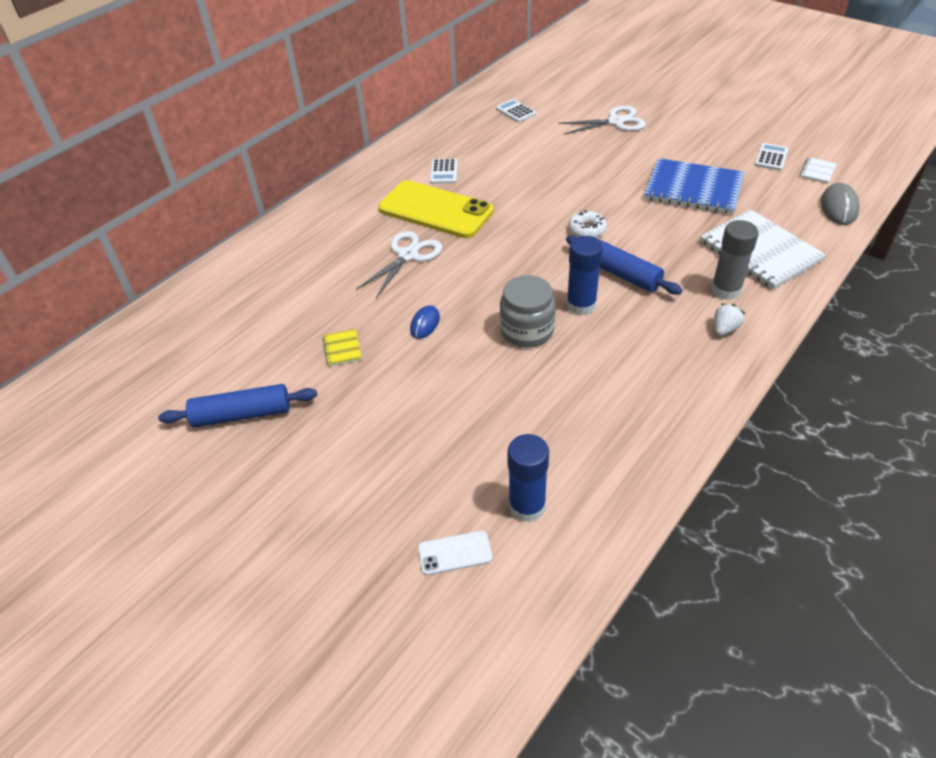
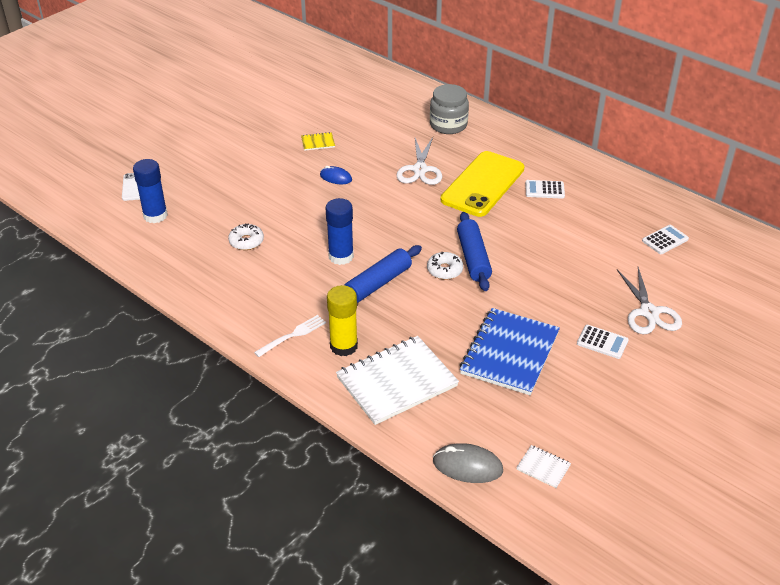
camera: 90 degrees right, 5 degrees down
blue rolling pin [158,384,317,427] -> blue rolling pin moved to [457,212,492,291]
white scissors [356,231,442,298] -> white scissors turned 60 degrees clockwise [397,137,442,185]
grey jar [500,275,556,347] -> grey jar moved to [430,84,469,134]
grey glue stick [711,220,759,300] -> yellow glue stick [327,285,358,356]
white strawberry [714,303,745,336] -> white fork [254,315,326,357]
white calculator [755,143,789,171] -> white calculator moved to [577,325,629,359]
none -> white donut [228,223,264,250]

